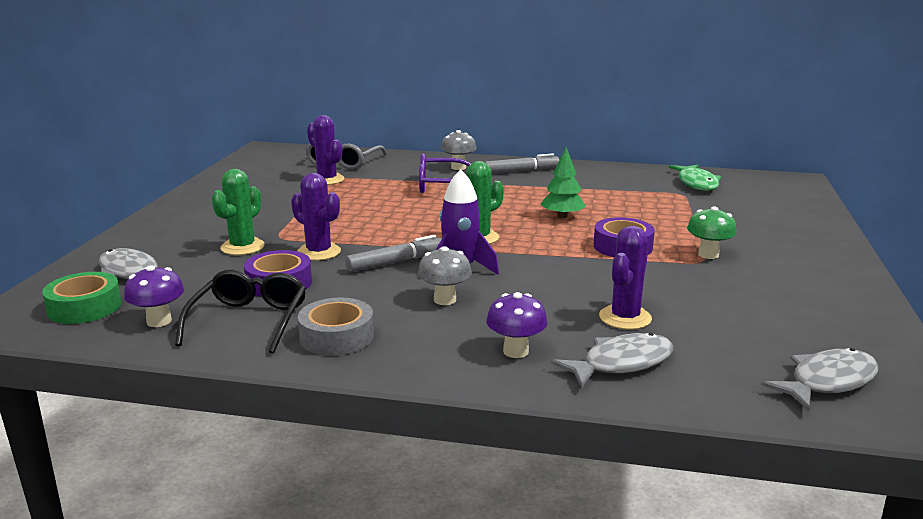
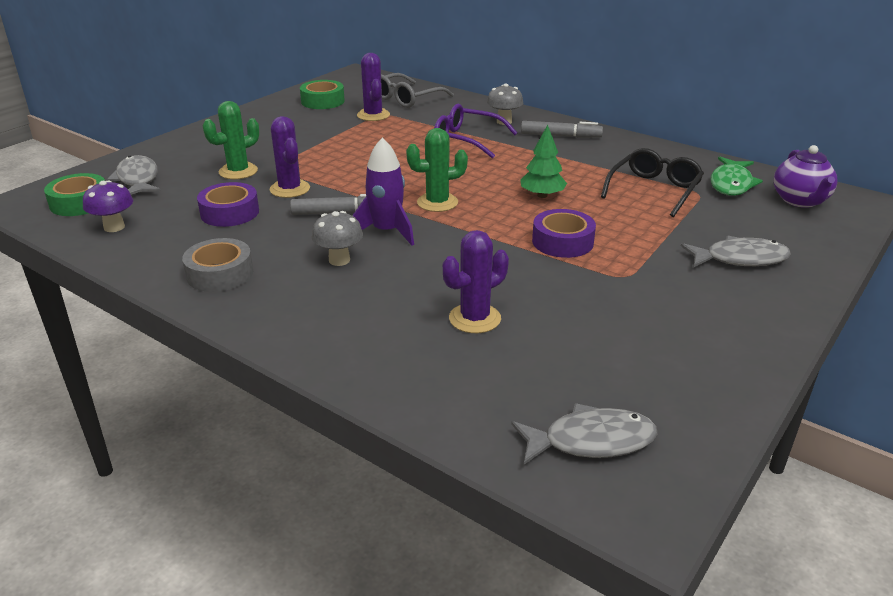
camera: 25 degrees right, 10 degrees up
black glasses [175,270,306,354] -> black glasses moved to [601,148,704,217]
purple mushroom [486,292,548,358] -> none
grey fish [551,332,673,388] -> grey fish moved to [681,236,791,267]
green mushroom [687,206,737,259] -> none
none -> green tape [300,80,345,109]
none -> purple teapot [774,145,838,208]

